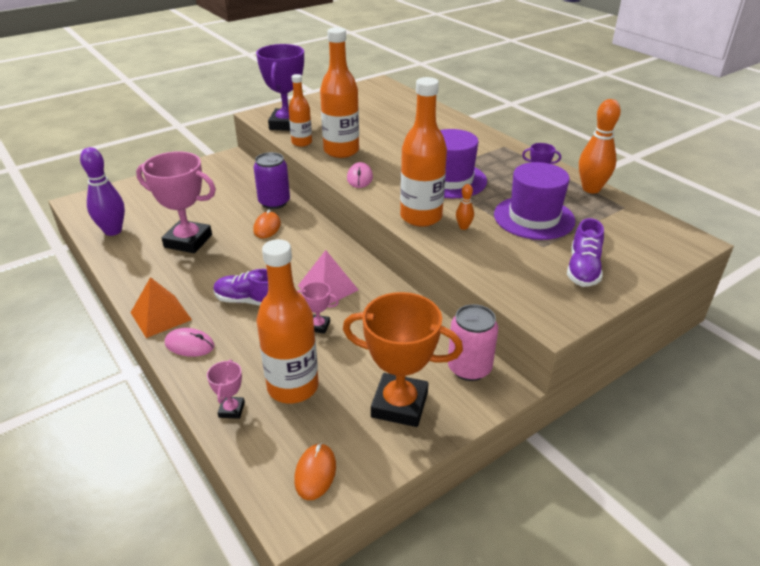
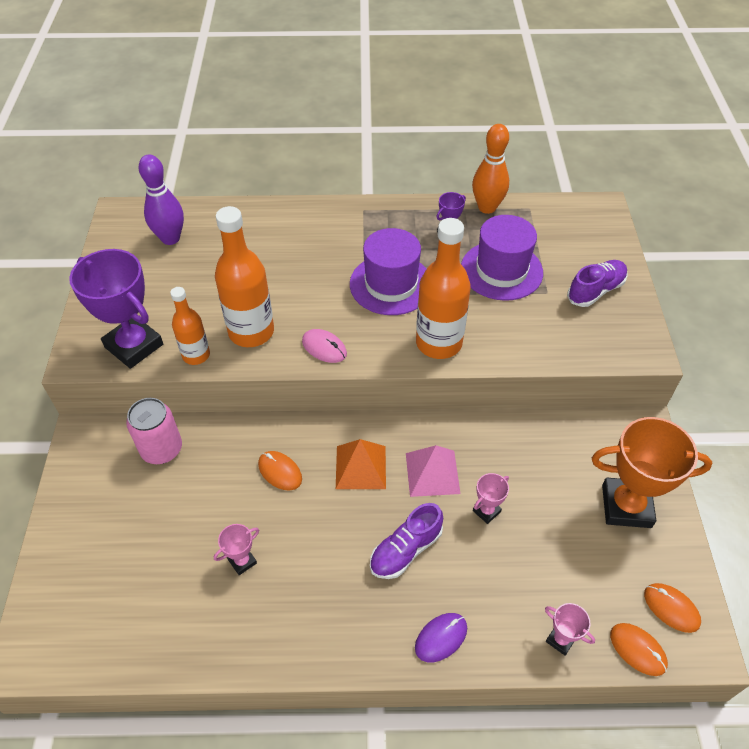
camera: 55 degrees left, 15 degrees up
purple bowling pin [80,147,125,236] -> purple bowling pin moved to [139,154,184,245]
orange pyramid [130,277,192,338] -> orange pyramid moved to [336,439,386,489]
pink trophy [136,151,216,253] -> pink trophy [214,524,259,575], size x0.45
pink mouse [165,328,215,357] -> purple mouse [415,613,467,662]
purple can [254,152,290,209] -> none
orange bottle [256,239,319,404] -> none
orange trophy [343,292,463,427] -> orange trophy turned 45 degrees clockwise [592,417,712,528]
pink can [448,304,498,381] -> pink can moved to [126,398,182,464]
orange bowling pin [456,184,474,230] -> none
purple shoe [567,218,604,287] -> purple shoe turned 90 degrees counterclockwise [567,260,628,307]
none -> orange mouse [610,623,668,676]

